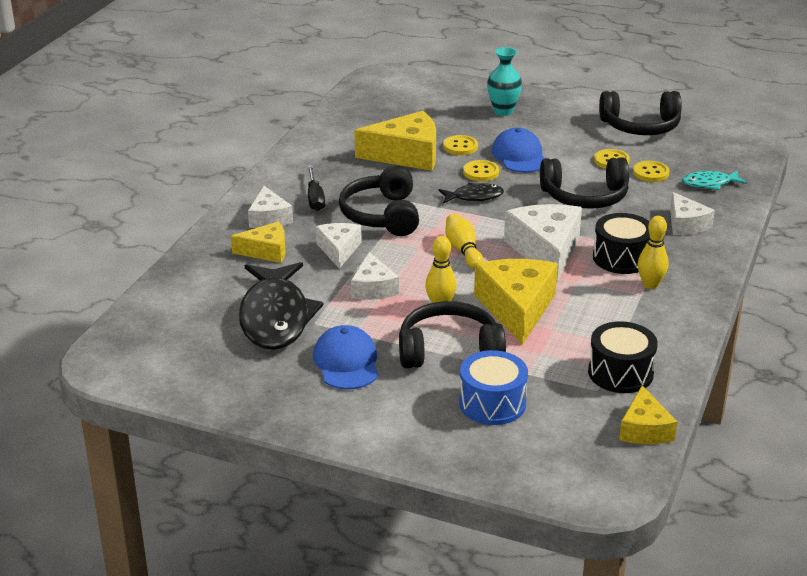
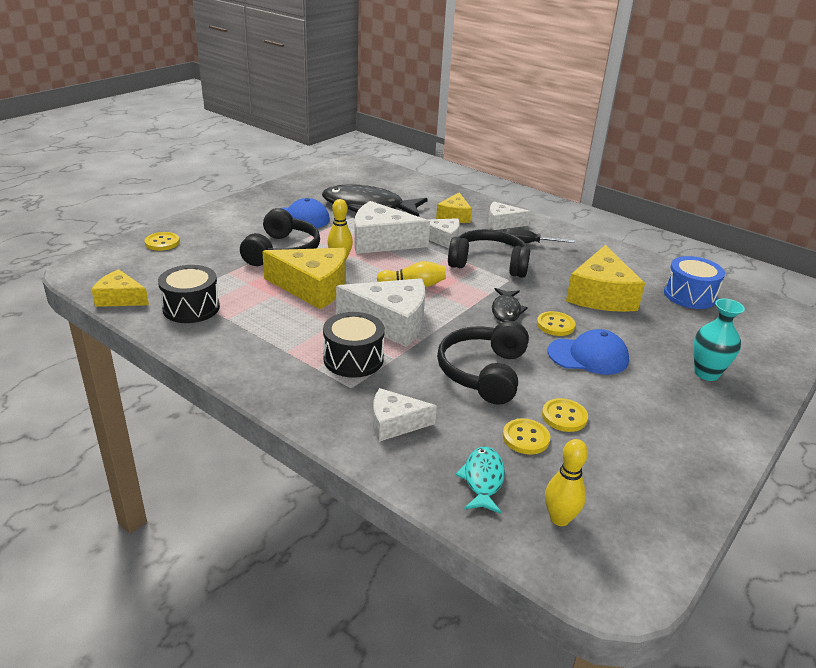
camera: 105 degrees right, 0 degrees up
white cheese [351,252,399,300] -> white cheese [354,201,430,254], size x1.70
yellow button [443,135,478,155] -> yellow button moved to [145,232,180,251]
blue drum [459,350,528,425] -> blue drum moved to [664,256,725,309]
black headphones [599,91,682,135] -> none
yellow bowling pin [638,216,669,289] -> yellow bowling pin moved to [545,439,588,526]

